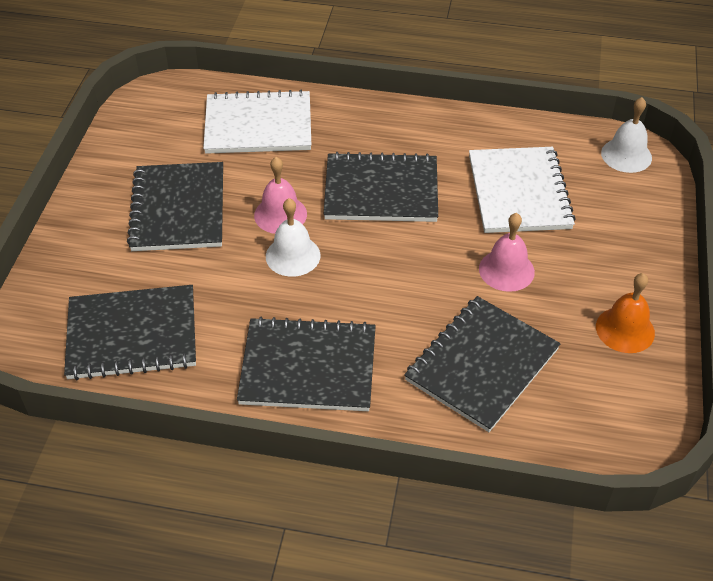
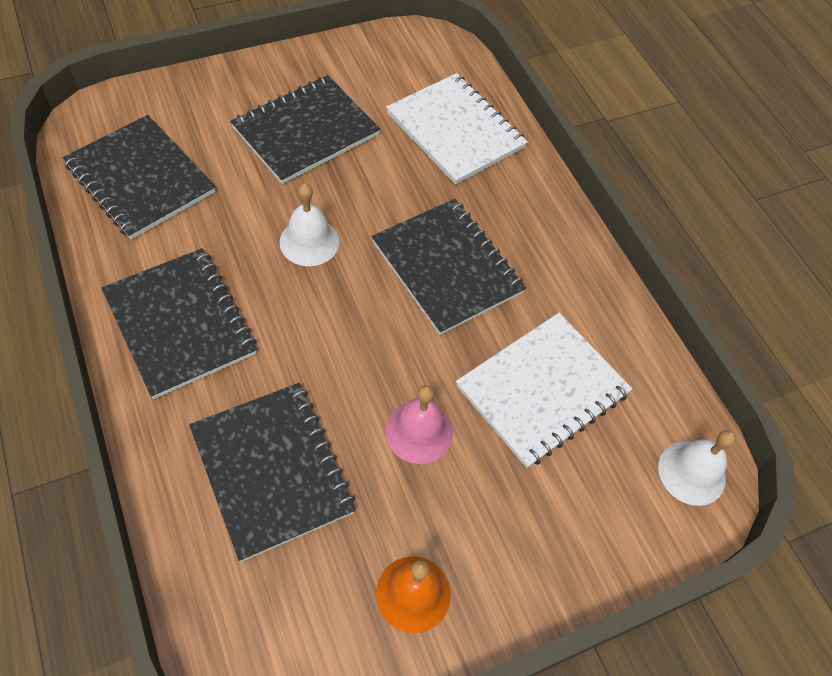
camera: 50 degrees right, 10 degrees up
pink bell [254,157,307,234] -> none
black notebook [404,296,561,432] -> black notebook turned 60 degrees clockwise [189,383,356,562]

